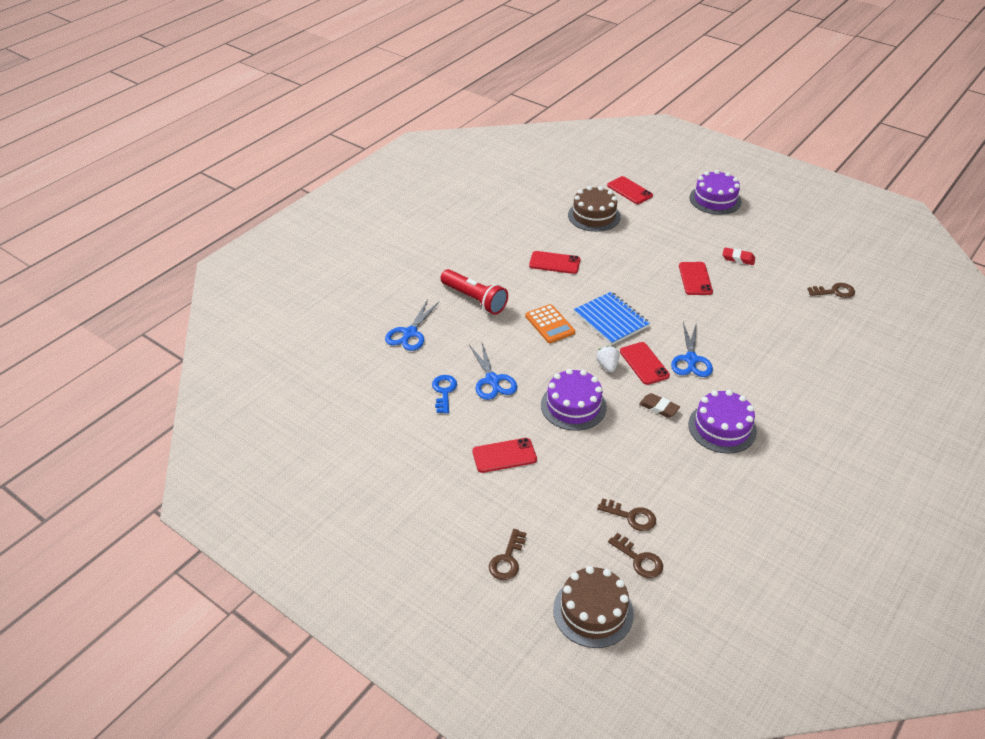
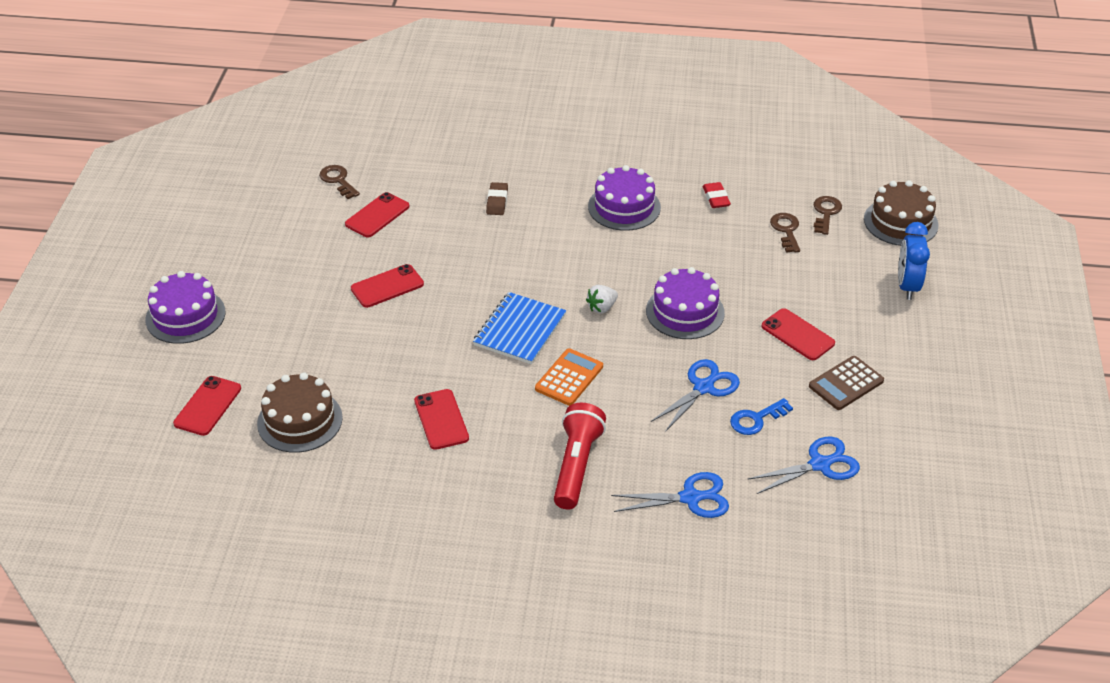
camera: 120 degrees left, 0 degrees up
brown key [489,529,526,580] -> blue clock [898,222,930,300]
red phone [620,342,670,385] -> red phone moved to [345,192,409,238]
brown eraser [639,393,680,418] -> brown eraser moved to [486,182,508,215]
blue scissors [671,322,713,377] -> blue scissors moved to [747,437,860,494]
red eraser [723,247,755,265] -> red eraser moved to [703,182,731,208]
none -> brown calculator [809,356,884,410]

